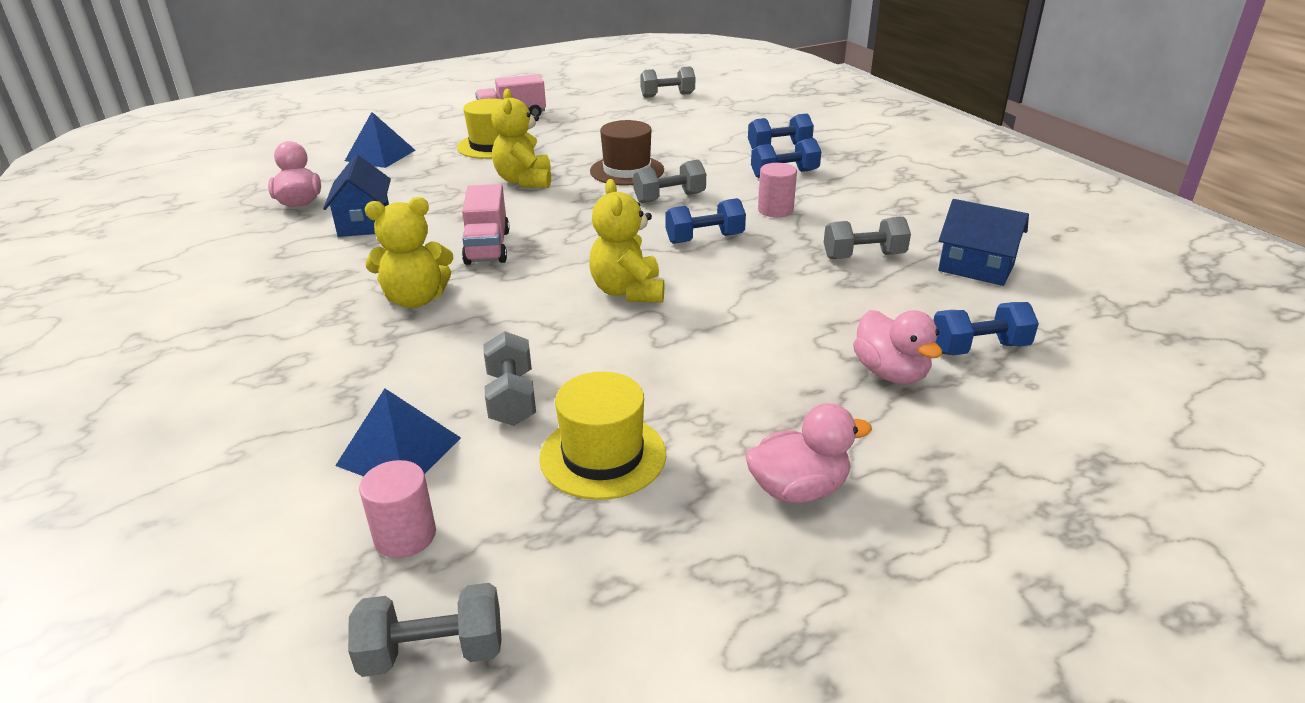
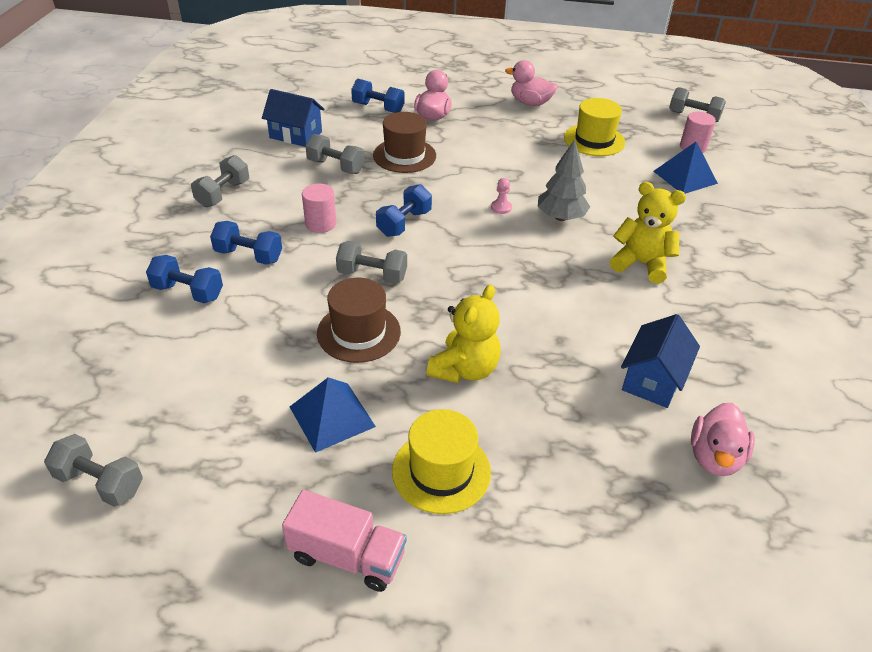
camera: 145 degrees left, 10 degrees up
blue pyramid [345,112,416,168] -> blue pyramid moved to [290,377,376,453]
pink truck [462,184,510,265] -> none
grey dumbbell [483,331,536,426] -> grey dumbbell moved to [191,155,249,207]
yellow teddy bear [589,179,664,302] -> pink pawn [491,178,512,214]
blue dumbbell [666,198,746,244] -> blue dumbbell turned 75 degrees counterclockwise [376,184,432,237]
blue house [938,199,1029,286] -> blue house turned 45 degrees counterclockwise [262,89,325,147]
none -> brown hat [373,112,436,173]
none -> grey tree [538,139,590,221]

